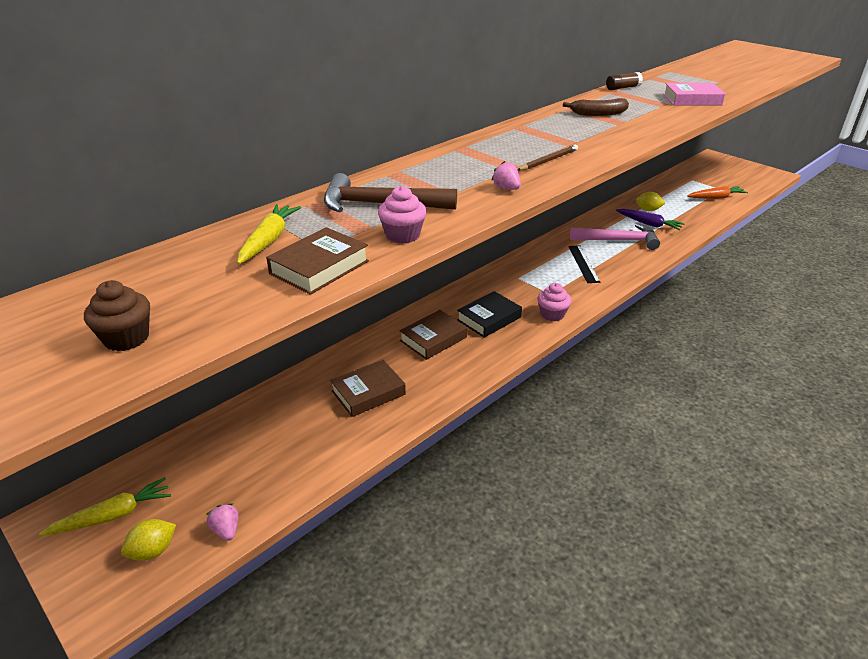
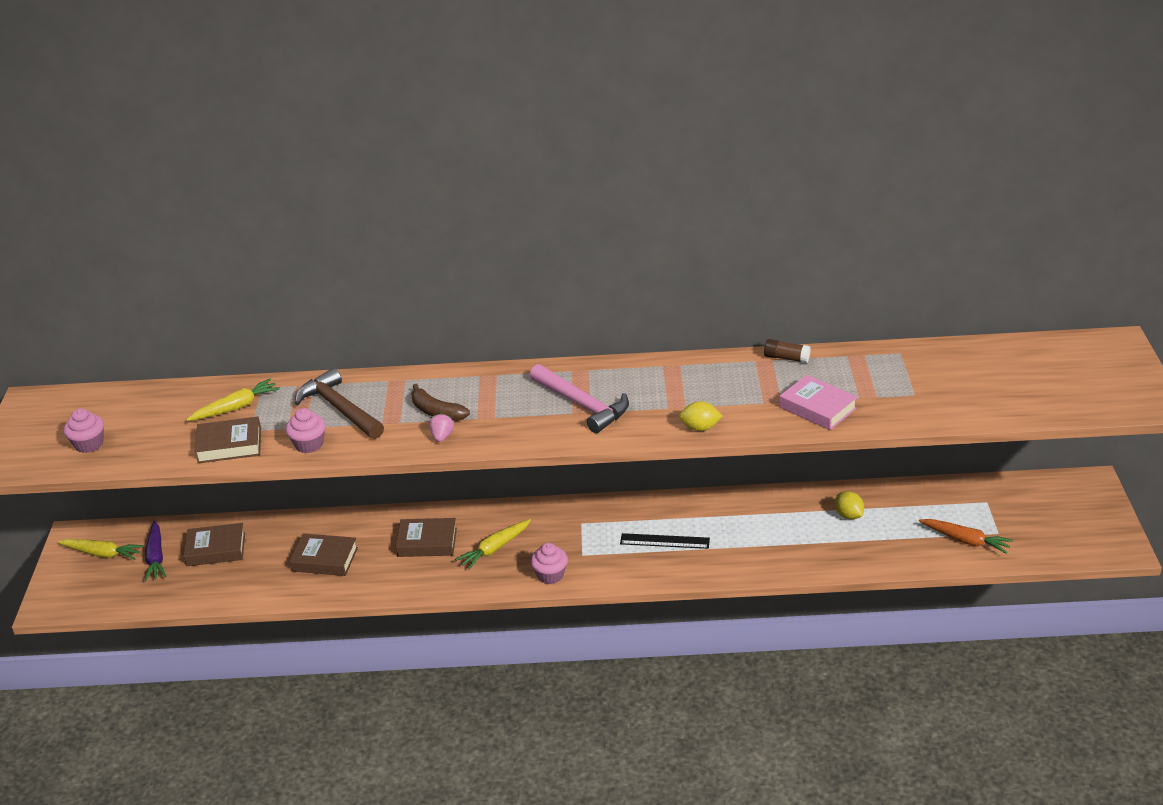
camera: 45 degrees right, 0 degrees up
brown cupcake [84,280,150,351] -> pink cupcake [64,408,104,453]
yellow lemon [121,519,176,561] -> yellow lemon moved to [679,401,723,431]
pink strawberry [206,503,238,541] -> none
black book [457,291,522,338] -> yellow carrot [455,519,531,570]
brown pencil [517,145,578,171] -> none
brown banana [563,98,629,116] -> brown banana moved to [411,384,470,421]
black ruler [568,245,600,283] -> black ruler turned 60 degrees clockwise [620,533,710,549]
pink hammer [570,223,660,250] -> pink hammer moved to [530,364,629,433]
purple carrot [616,209,685,231] -> purple carrot moved to [145,520,167,582]
none -> brown book [183,523,245,566]

